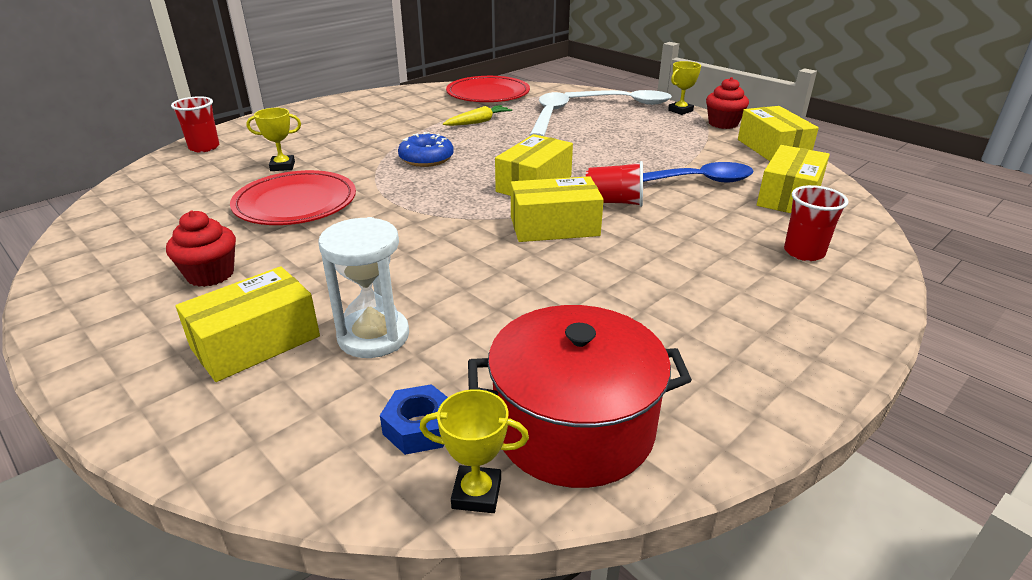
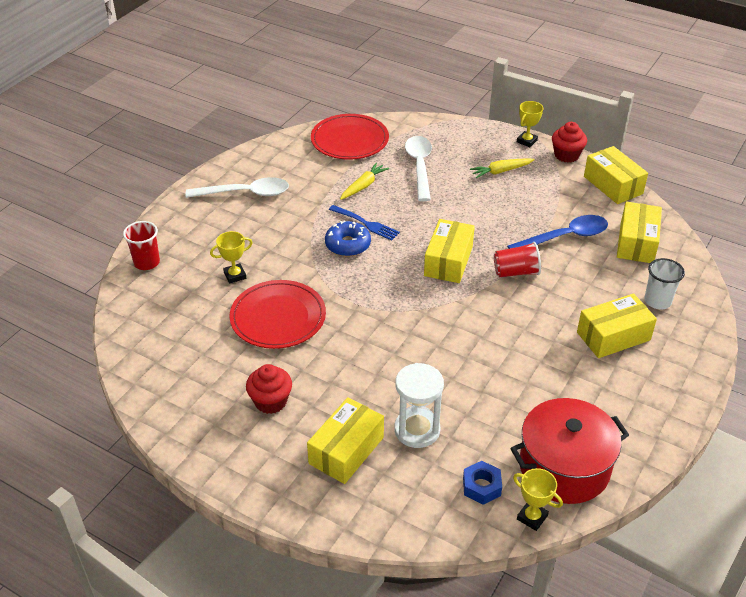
camera: 15 degrees left, 10 degrees up
yellow trophy [420,389,529,513] -> yellow trophy turned 45 degrees clockwise [513,468,563,531]
yellow box [511,176,604,242] -> yellow box moved to [577,293,657,358]
white spoon [565,90,672,105] -> white spoon moved to [186,177,289,198]
red cup [784,185,849,261] -> white cup [644,258,685,309]
none -> blue fork [329,205,400,241]
none -> yellow carrot [470,158,535,178]

